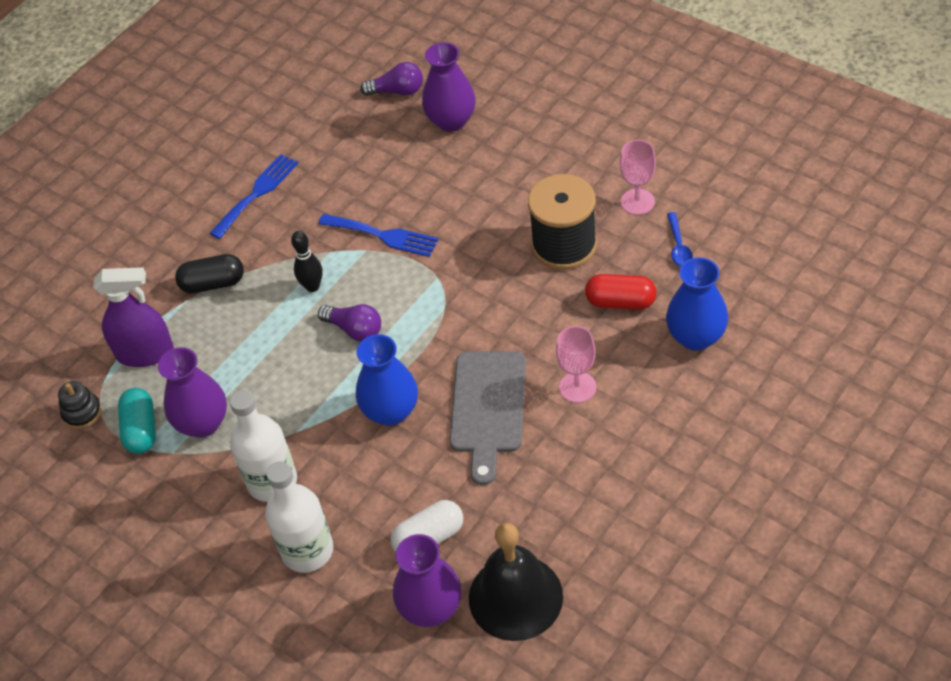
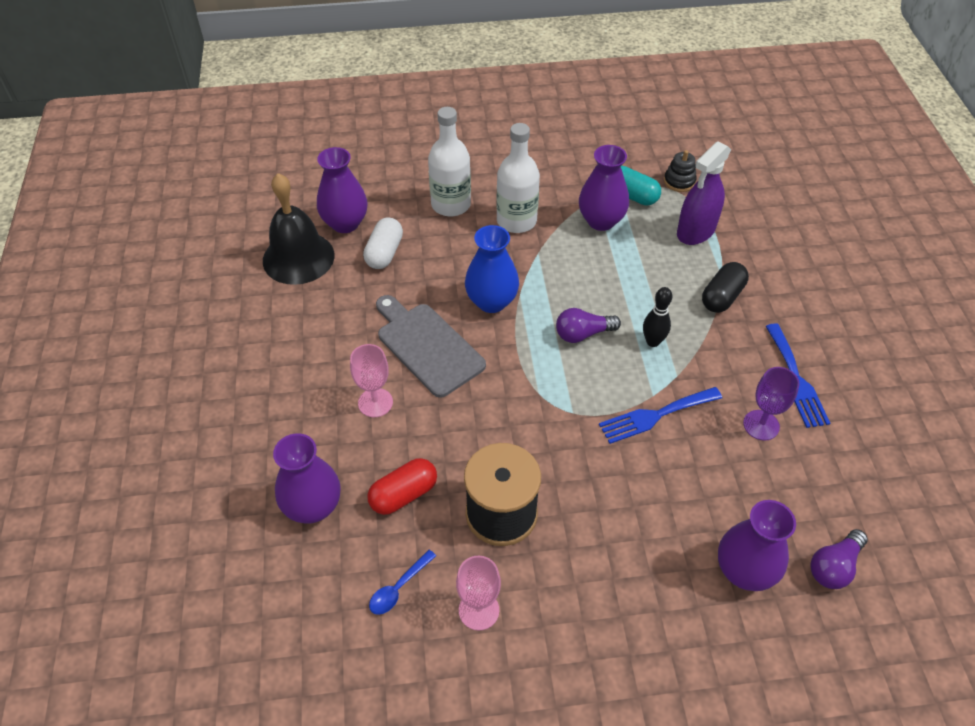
camera: 130 degrees right, 0 degrees up
blue vase [666,257,728,351] -> purple vase [273,433,341,523]
blue spoon [667,212,693,266] -> blue spoon turned 90 degrees counterclockwise [369,550,436,615]
none -> purple goblet [743,367,799,441]

